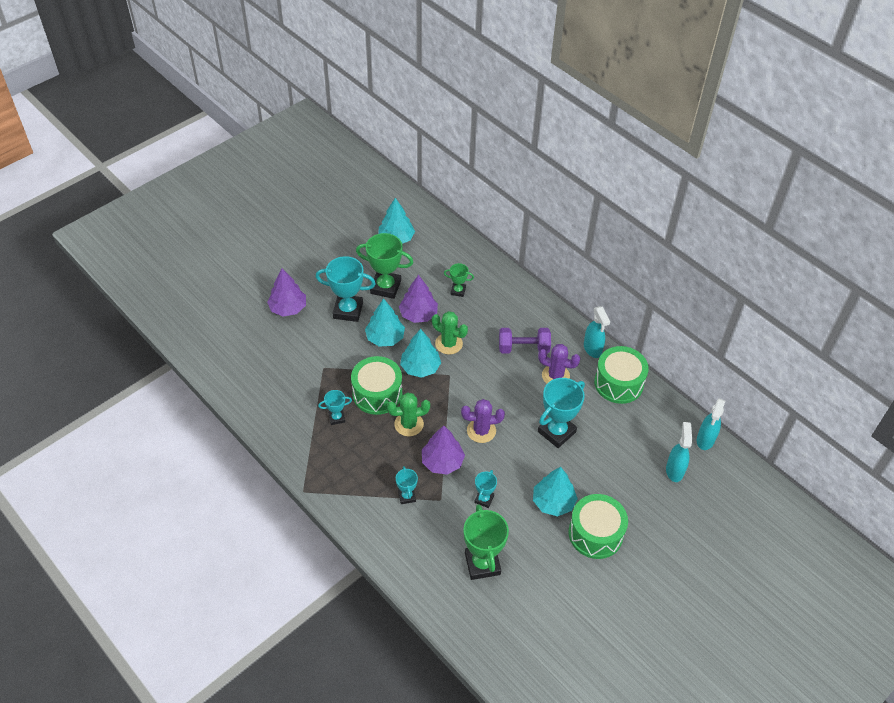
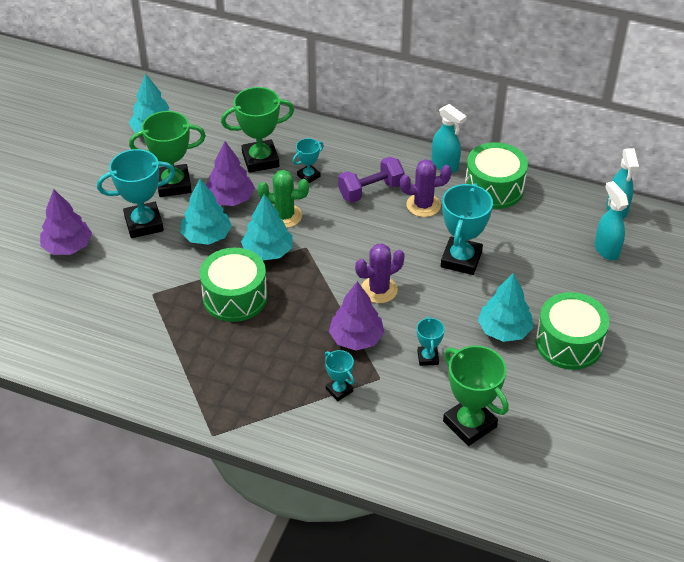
camera: 25 degrees left, 5 degrees down
turquoise trophy [318,390,352,425] -> turquoise trophy moved to [293,138,324,183]
green cactus [387,393,430,436] -> none
green trophy [444,263,474,297] -> green trophy [221,87,294,173], size x1.90

